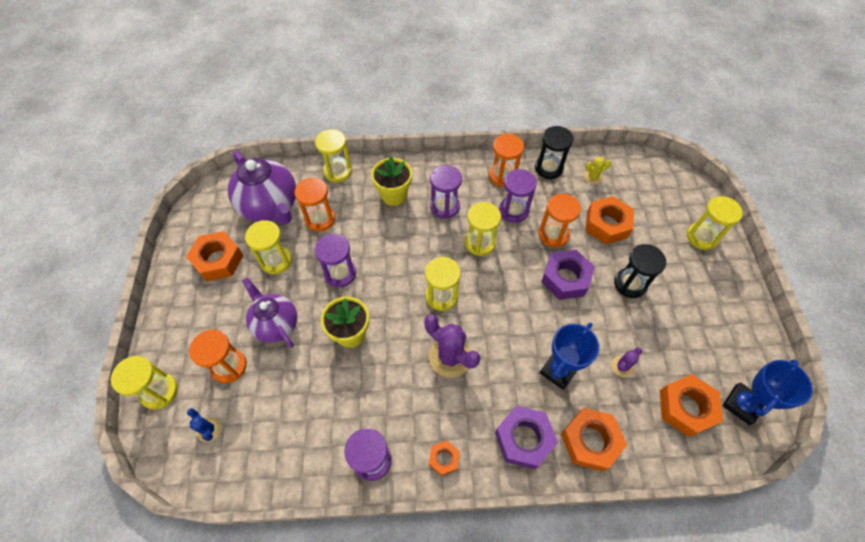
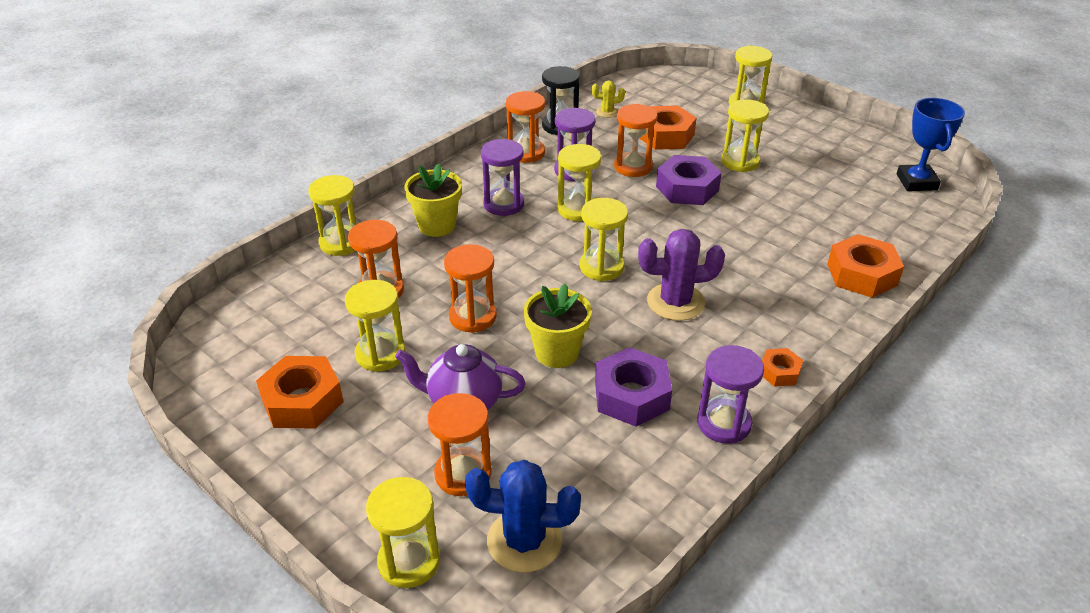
camera: 45 degrees left, 20 degrees down
blue cactus [187,408,221,442] -> blue cactus [465,460,581,572], size x1.94
purple teapot [228,151,296,224] -> none
purple hourglass [315,233,356,288] -> orange hourglass [444,244,497,333]
purple nut [495,406,558,469] -> purple nut moved to [595,347,672,426]
blue trophy [540,323,600,390] -> none
yellow cactus [584,157,611,184] -> yellow cactus turned 60 degrees clockwise [592,81,625,118]
purple cactus [611,347,642,377] -> none
black hourglass [614,244,666,298] -> yellow hourglass [721,99,769,172]
orange nut [660,374,723,437] -> none

